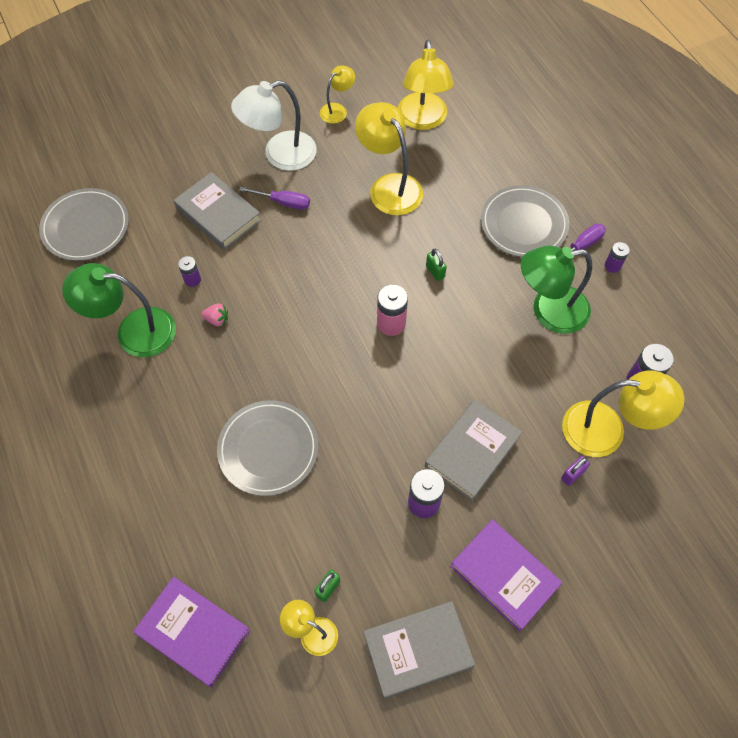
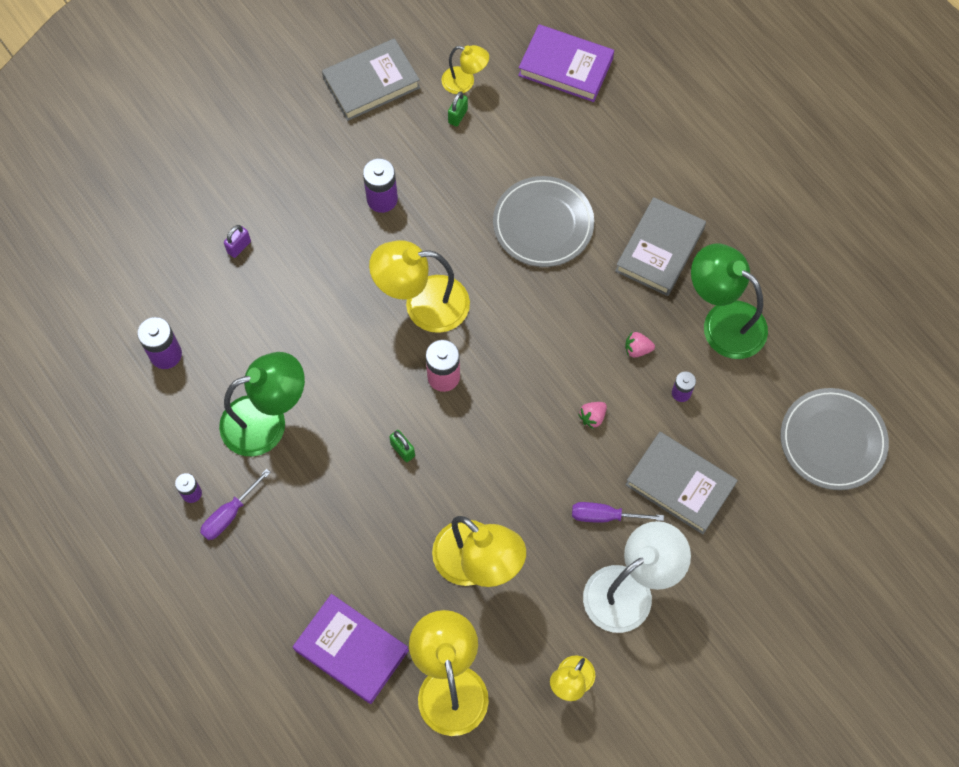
camera: 170 degrees right, 5 degrees up
green lamp [62,263,176,357] -> green lamp turned 135 degrees counterclockwise [691,244,768,359]
grey book [425,400,522,501] -> grey book moved to [615,197,706,296]
purple book [450,520,562,632] -> purple book moved to [293,594,409,704]
grey plate [481,185,569,257] -> none
yellow lamp [562,371,684,457] -> yellow lamp moved to [369,240,470,333]
none -> pink strawberry [578,402,607,429]

